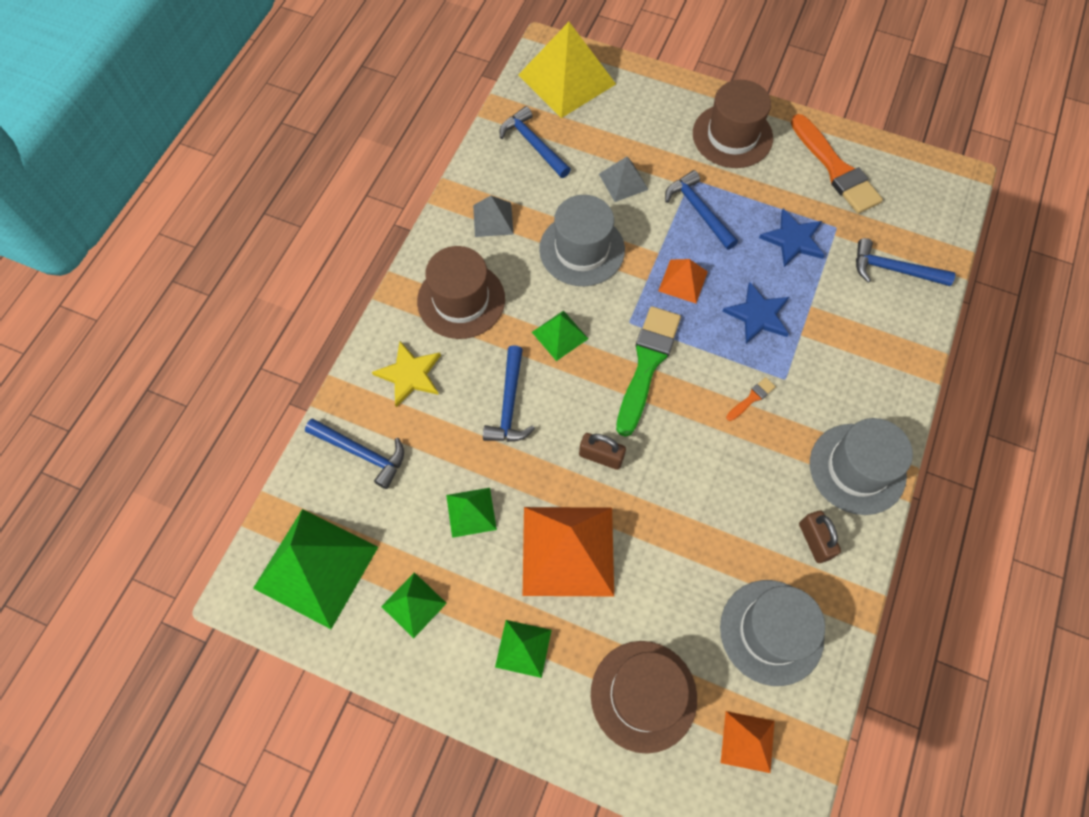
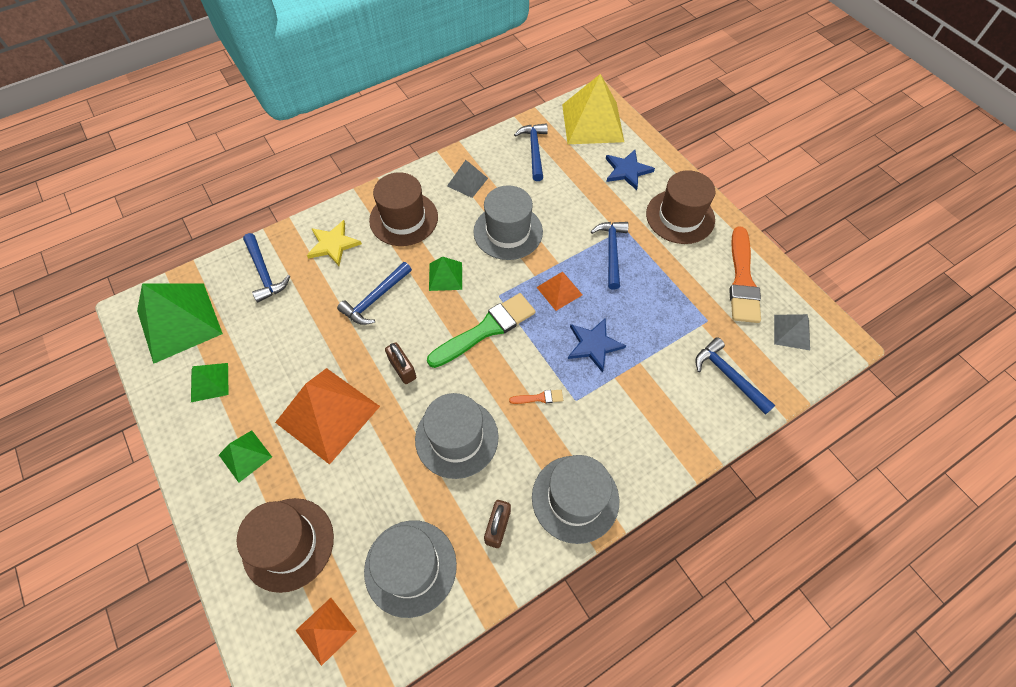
camera: 35 degrees right, 5 degrees down
green pyramid [446,488,497,538] -> none
grey pyramid [599,157,649,202] -> grey pyramid moved to [774,314,810,350]
blue star [759,209,825,267] -> blue star moved to [606,150,655,190]
none -> grey hat [415,393,499,479]

